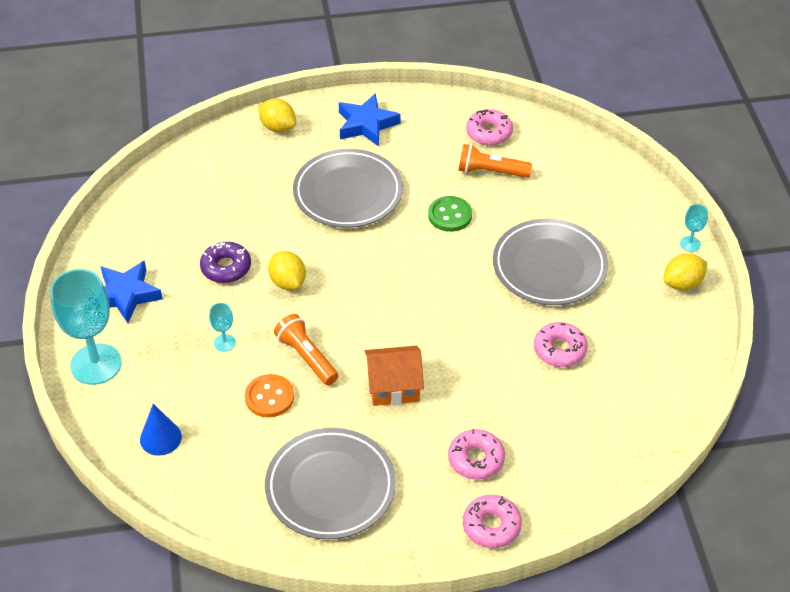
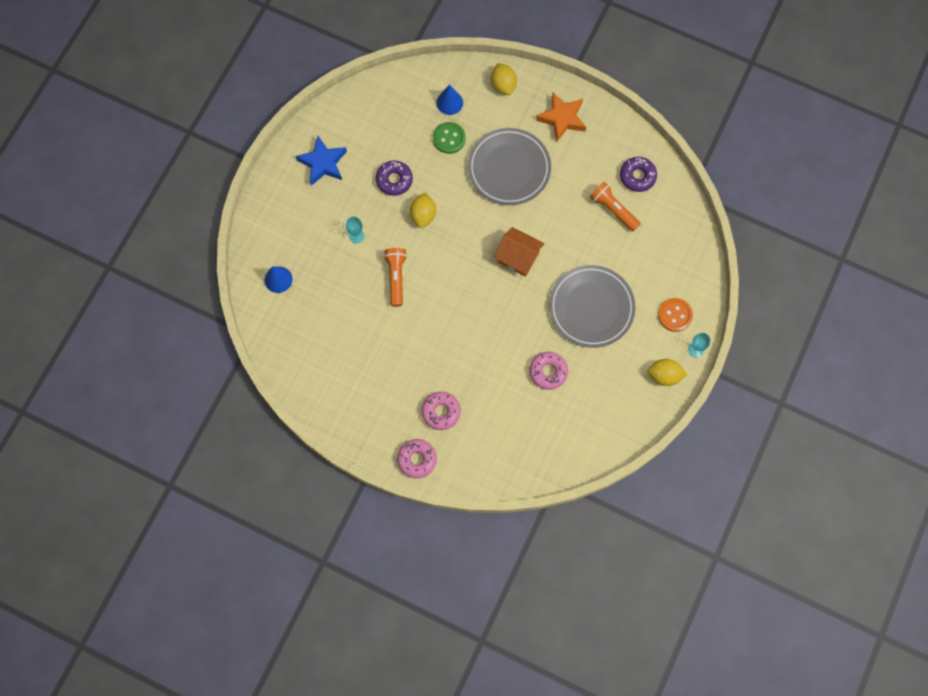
camera: 35 degrees right, 25 degrees up
turquoise goblet [50,269,122,385] -> none
orange button [245,374,294,417] -> orange button moved to [658,298,693,332]
grey plate [265,428,396,540] -> none
blue star [339,93,400,147] -> orange star [536,92,586,142]
orange house [365,346,424,406] -> orange house moved to [494,227,544,277]
green button [428,196,472,232] -> green button moved to [433,122,466,154]
pink donut [466,109,513,146] -> purple donut [620,157,657,192]
none -> blue cone [436,84,463,115]

